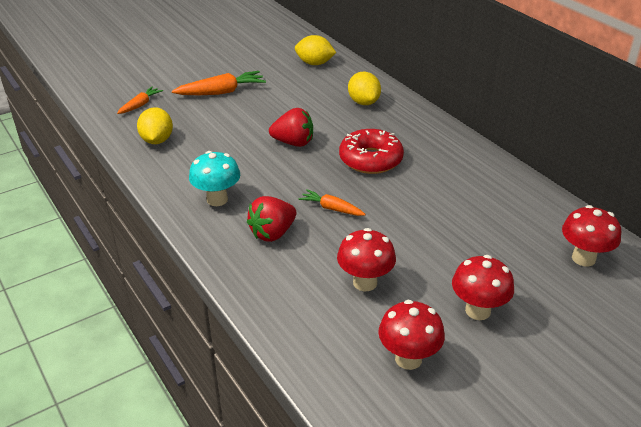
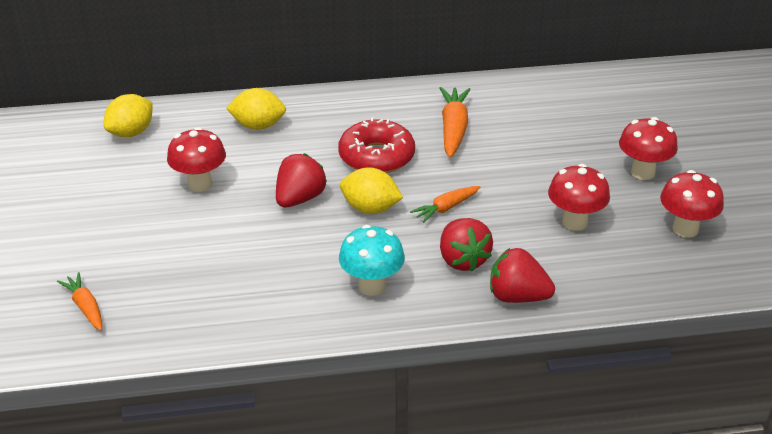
camera: 65 degrees left, 0 degrees up
yellow lemon [137,107,173,144] -> yellow lemon moved to [340,167,403,214]
orange carrot [172,71,266,95] -> orange carrot moved to [439,87,471,158]
red mushroom [562,205,621,267] -> red mushroom moved to [167,127,226,192]
none -> red strawberry [490,248,555,303]

